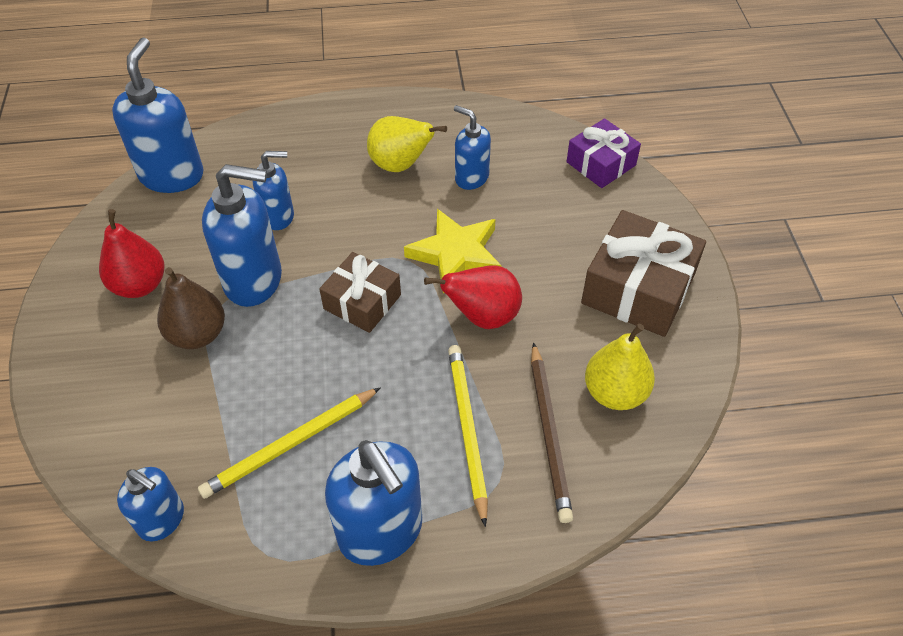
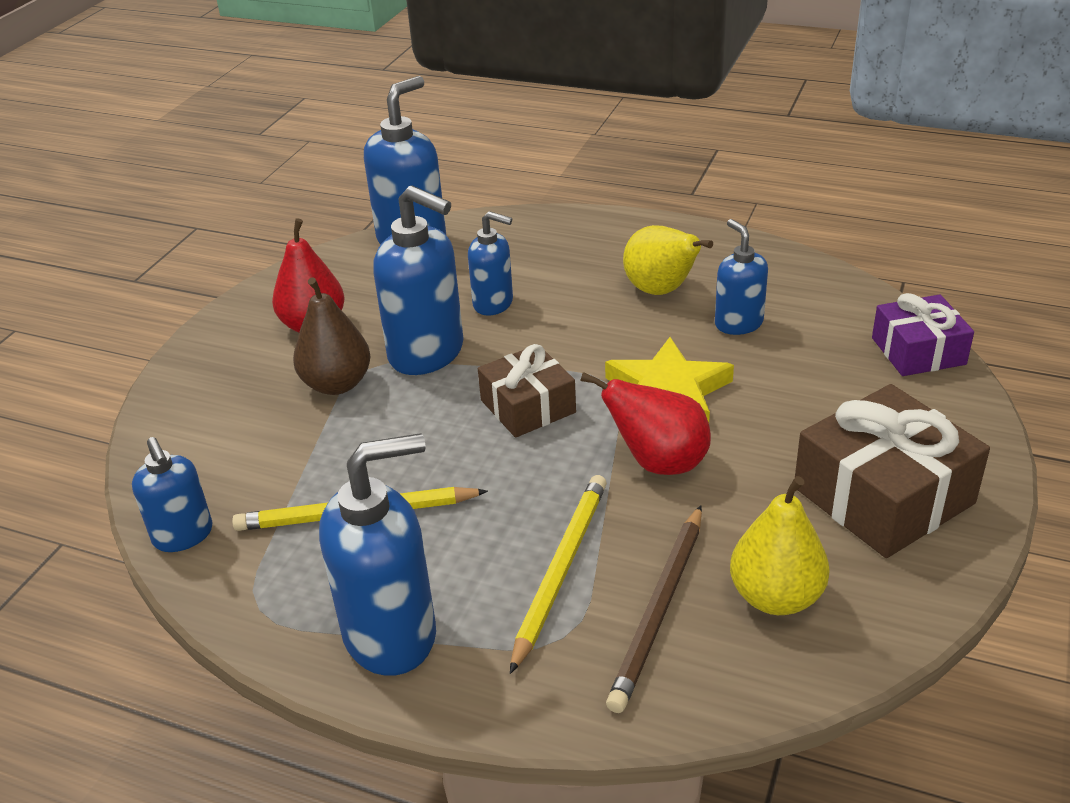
camera: 30 degrees right, 15 degrees down
blue soap dispenser [325,440,422,566] -> blue soap dispenser turned 105 degrees counterclockwise [319,433,436,676]

